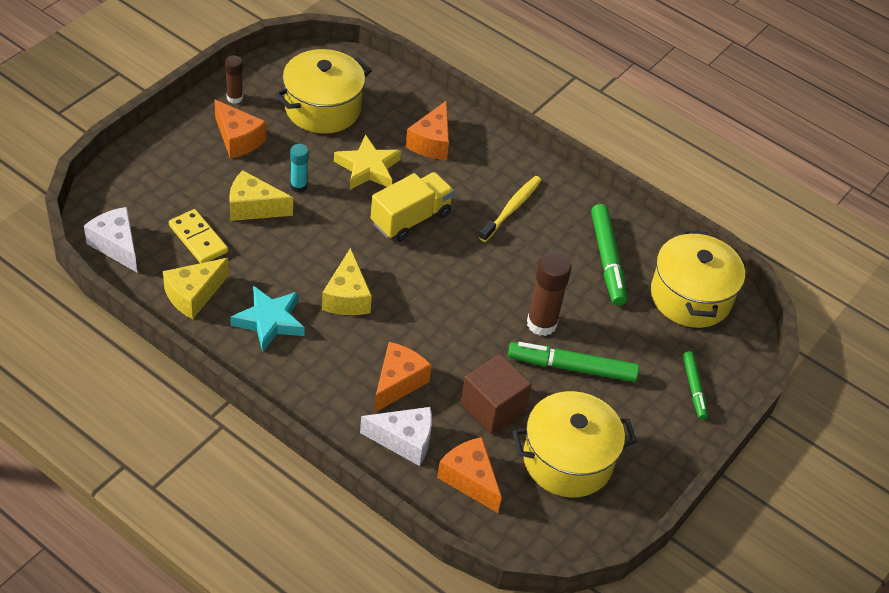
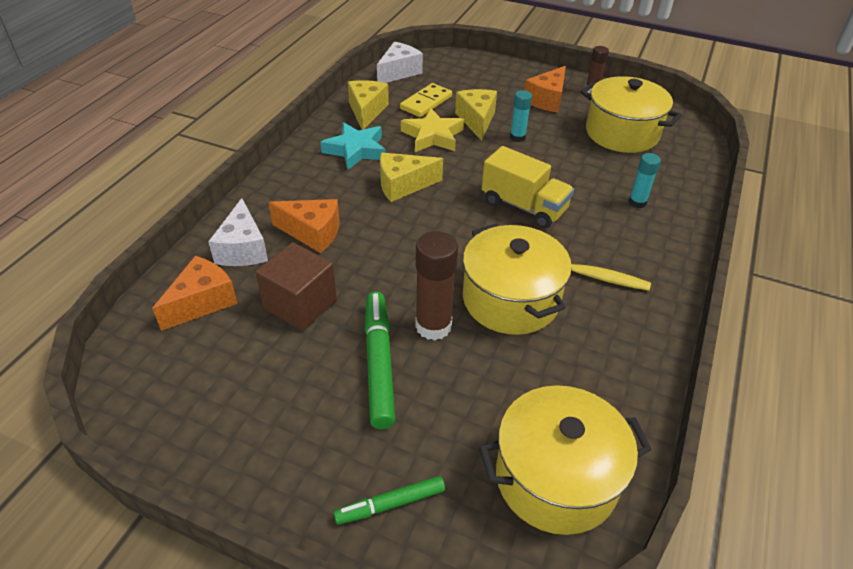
camera: 80 degrees right, 5 degrees down
yellow cheese [163,258,229,319] -> yellow cheese turned 60 degrees clockwise [348,80,389,130]
yellow star [334,134,401,189] -> yellow star moved to [401,108,464,152]
orange cheese [406,100,449,160] -> turquoise glue stick [629,153,661,208]
yellow pot [512,391,637,498] -> yellow pot moved to [463,223,572,335]
green marker [591,204,627,306] -> none

